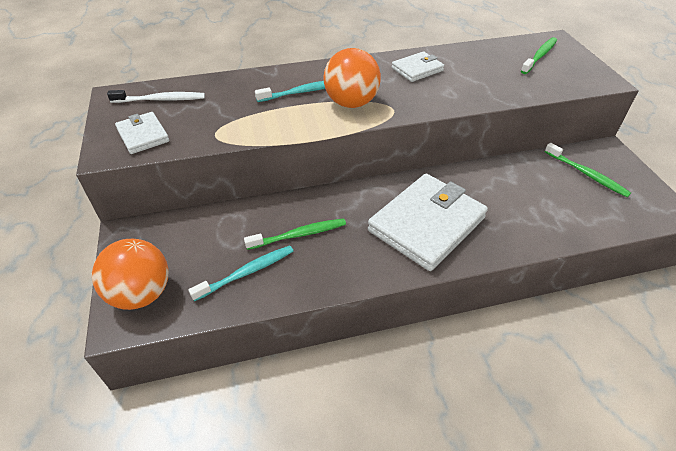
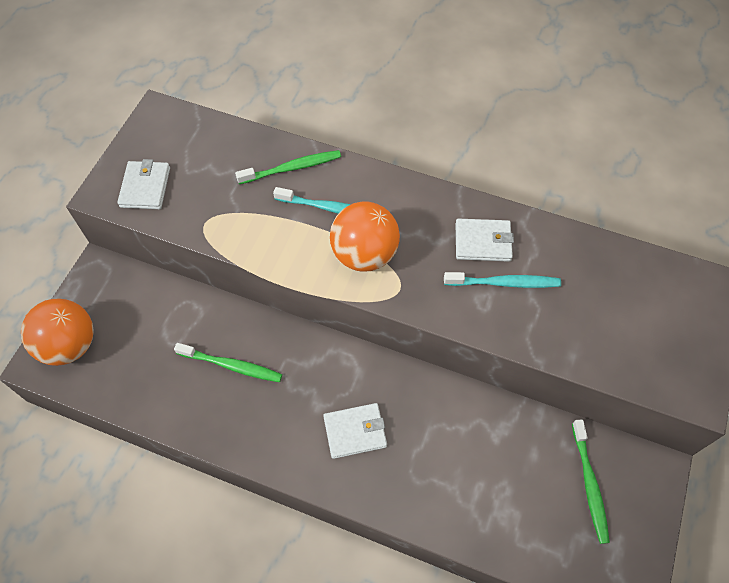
camera: 35 degrees right, 15 degrees up
white toothbrush [107,90,205,103] -> none
turquoise toothbrush [188,245,293,301] -> turquoise toothbrush moved to [444,272,561,288]
white wallet [368,174,488,271] -> white wallet [323,403,387,459], size x0.50
green toothbrush [521,37,557,74] -> green toothbrush moved to [235,150,341,184]

